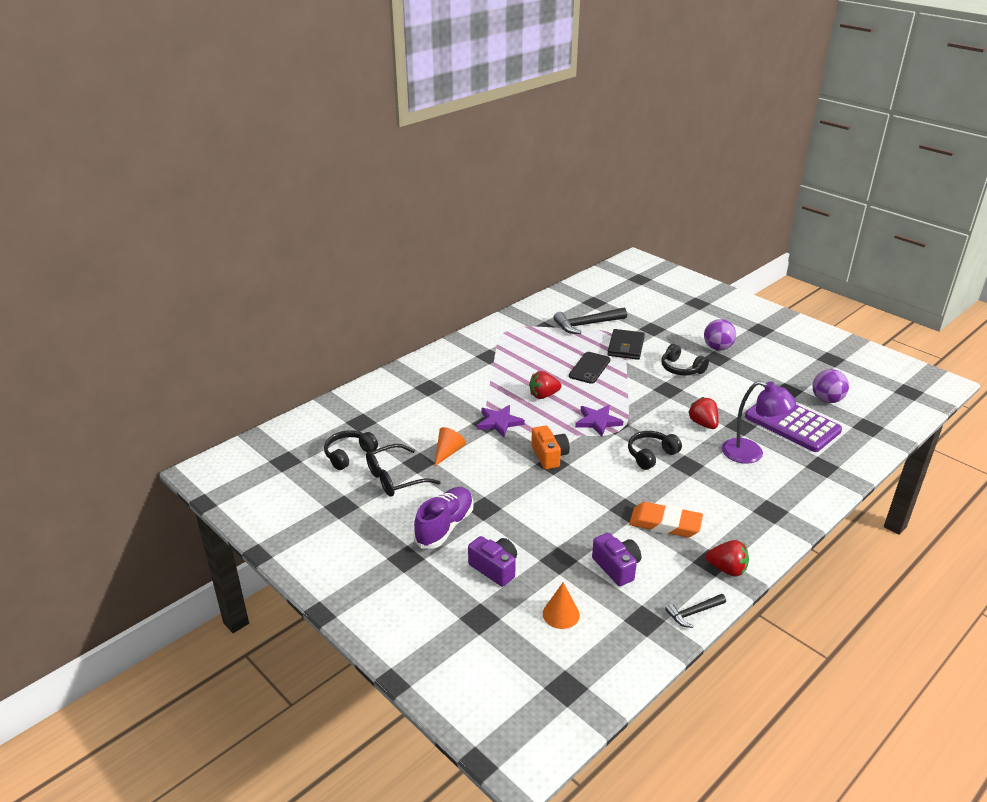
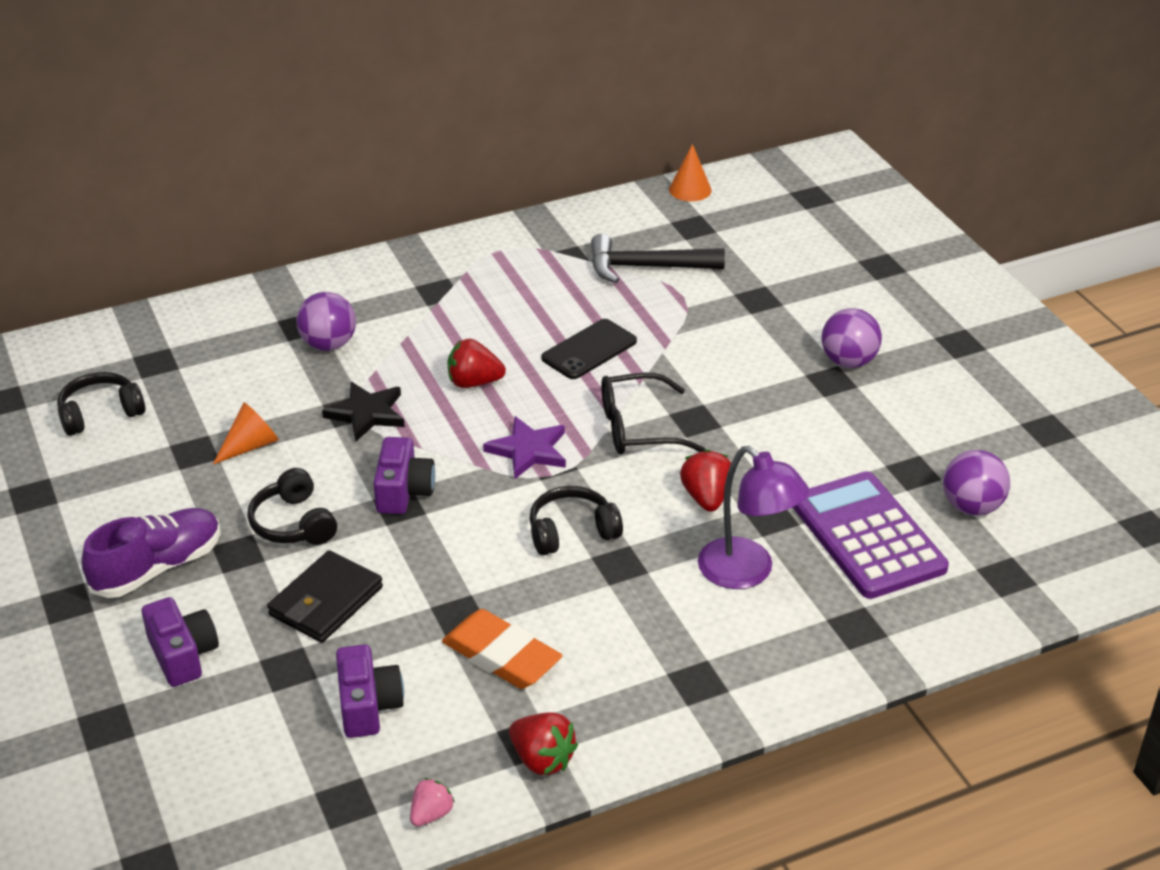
camera: 20 degrees right, 5 degrees up
black glasses [366,444,441,497] -> black glasses moved to [601,373,706,455]
purple star [477,405,525,437] -> black star [322,382,405,441]
orange camera [531,426,570,470] -> purple camera [373,437,435,514]
orange cone [543,582,580,629] -> orange cone moved to [669,144,712,201]
black wallet [607,329,645,360] -> black wallet moved to [267,550,383,643]
black headphones [661,344,709,376] -> black headphones moved to [247,468,337,545]
black hammer [665,594,726,628] -> pink strawberry [410,778,455,827]
none -> purple ball [296,292,356,351]

